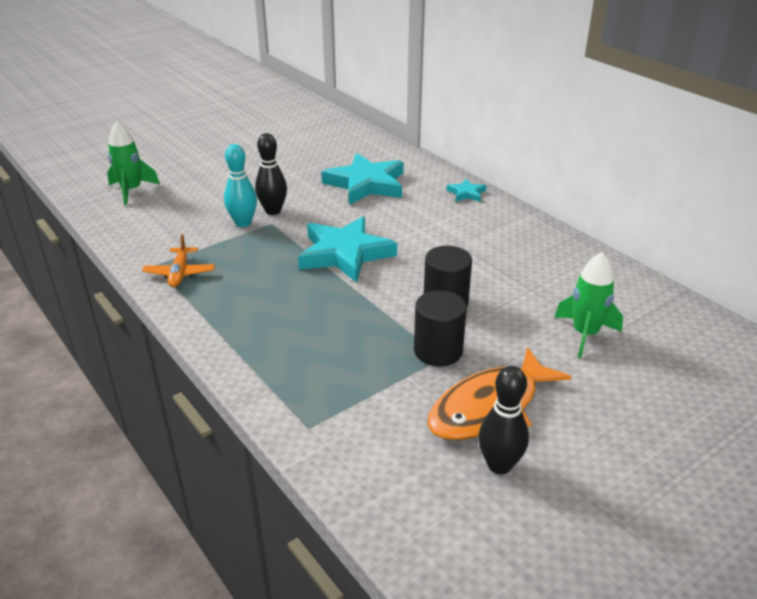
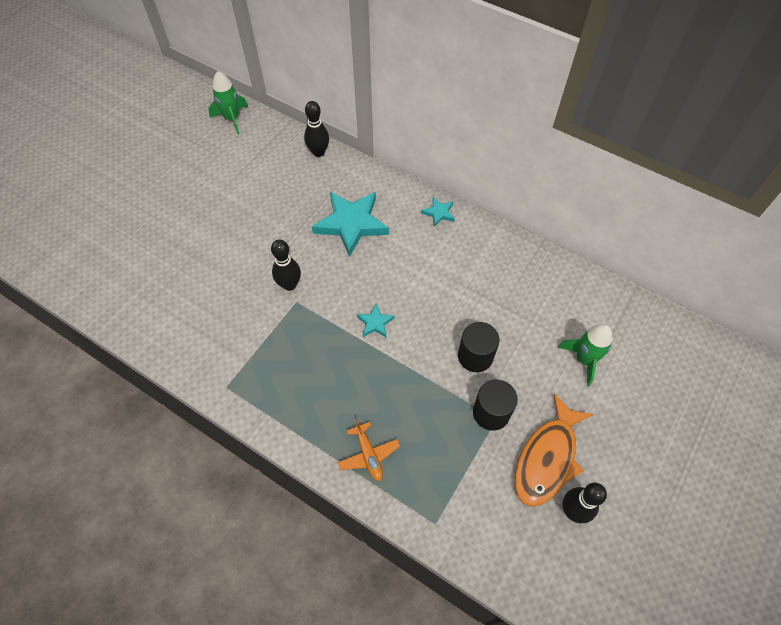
camera: 20 degrees left, 25 degrees up
green rocket [107,121,160,205] -> green rocket moved to [208,71,248,134]
orange plane [142,234,215,287] -> orange plane moved to [337,420,400,481]
turquoise bowling pin [224,144,257,227] -> none
turquoise star [298,216,397,283] -> turquoise star [357,304,395,338], size x0.46
none -> black bowling pin [304,101,329,157]

